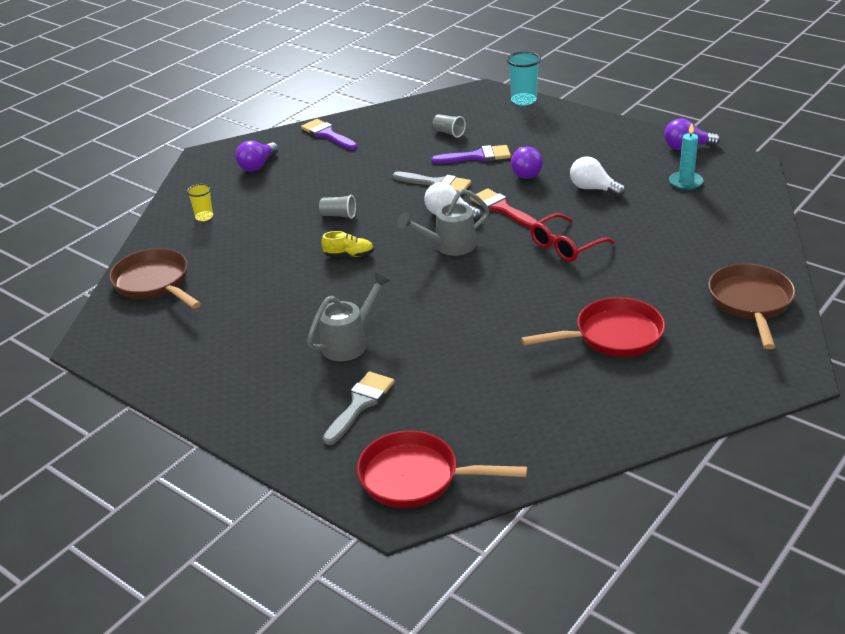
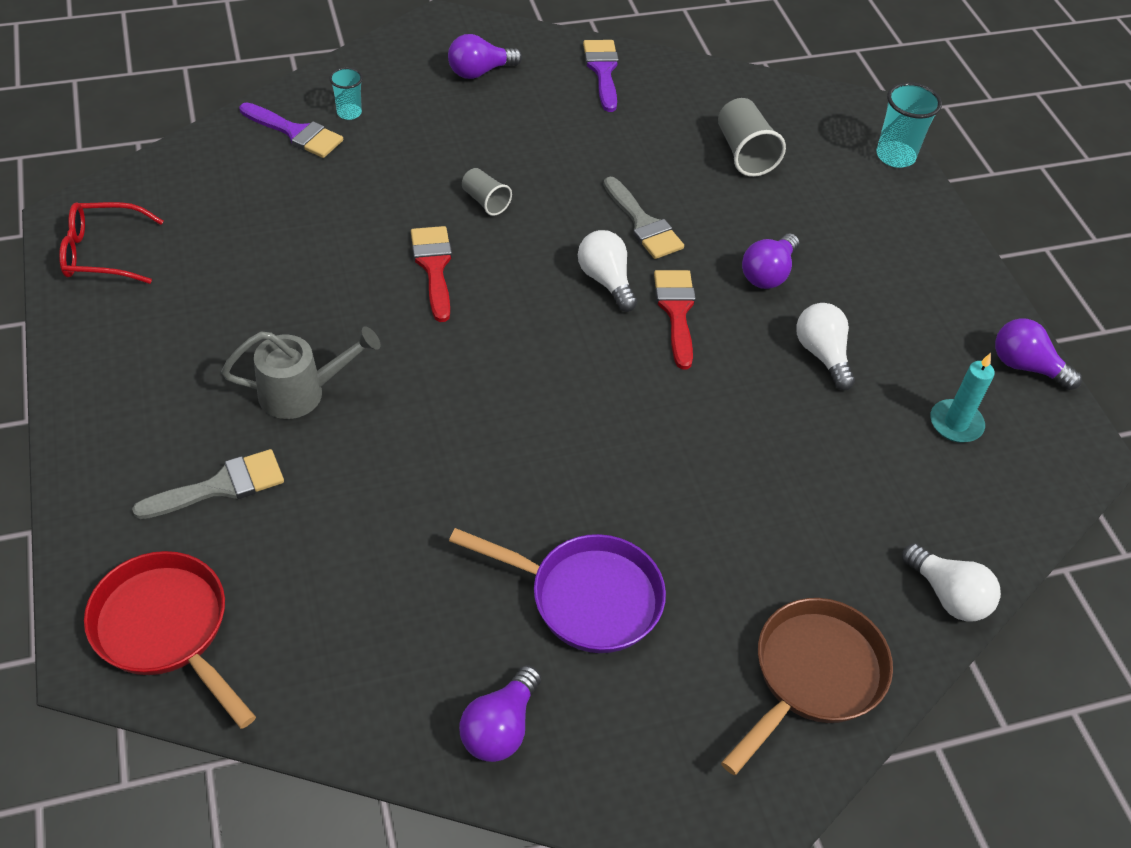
camera: 30 degrees right, 15 degrees up
brown pan [109,248,201,309] -> none
yellow cup [187,184,213,221] -> turquoise cup [329,67,363,120]
yellow shoe [321,231,374,257] -> red brush [411,226,452,322]
grey watering can [397,189,490,256] -> none
purple brush [431,145,511,164] -> purple brush moved to [240,102,343,158]
grey cup [432,114,466,138] -> grey cup [718,98,786,177], size x1.64
red pan [521,297,665,357] -> purple pan [449,528,666,653]
red glasses [530,213,615,262] -> red glasses moved to [59,202,163,284]
none -> purple light bulb [459,665,541,762]
none -> white light bulb [902,543,1001,622]

